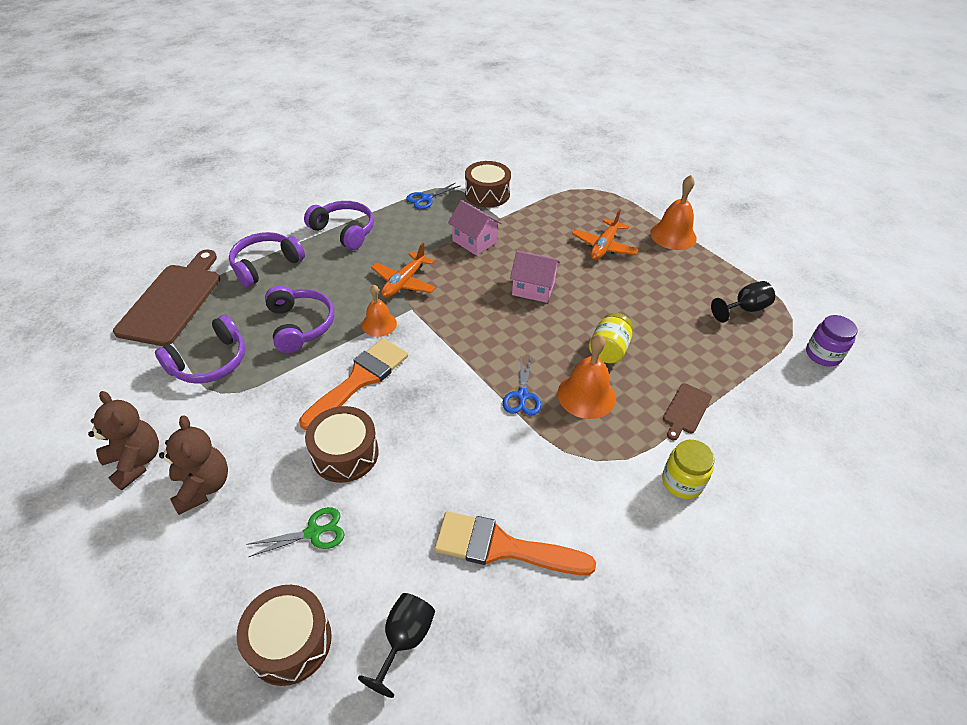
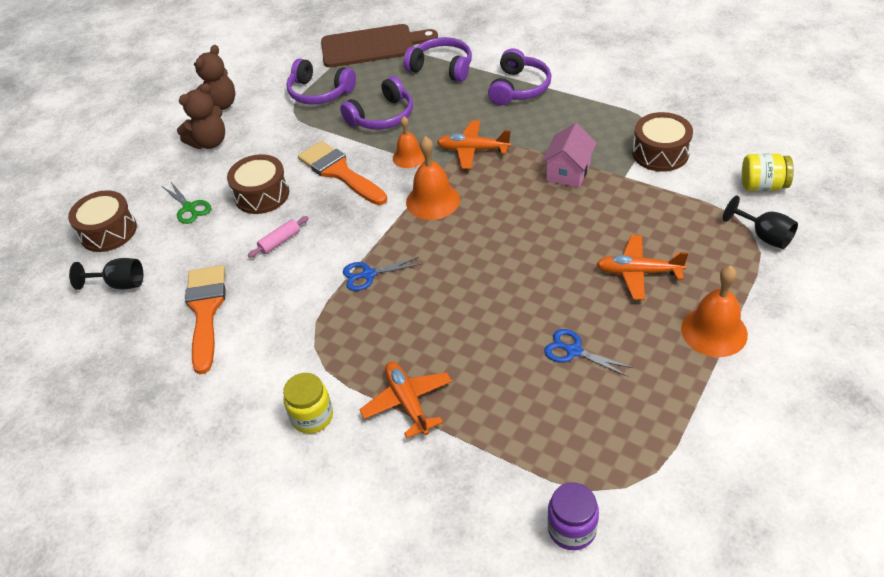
camera: 75 degrees right, 0 degrees up
orange brush [299,338,408,430] -> orange brush turned 150 degrees counterclockwise [298,141,387,205]
blue scissors [406,183,460,209] -> blue scissors moved to [544,329,633,377]
pink house [510,251,560,303] -> none
orange bell [558,334,616,419] -> orange bell moved to [406,136,460,220]
yellow jar [589,313,633,363] -> yellow jar moved to [742,154,794,191]
brown cutting board [663,383,712,440] -> orange plane [359,362,452,438]
black goblet [711,281,775,323] -> black goblet moved to [723,195,798,249]
none -> pink rolling pin [248,216,308,258]

